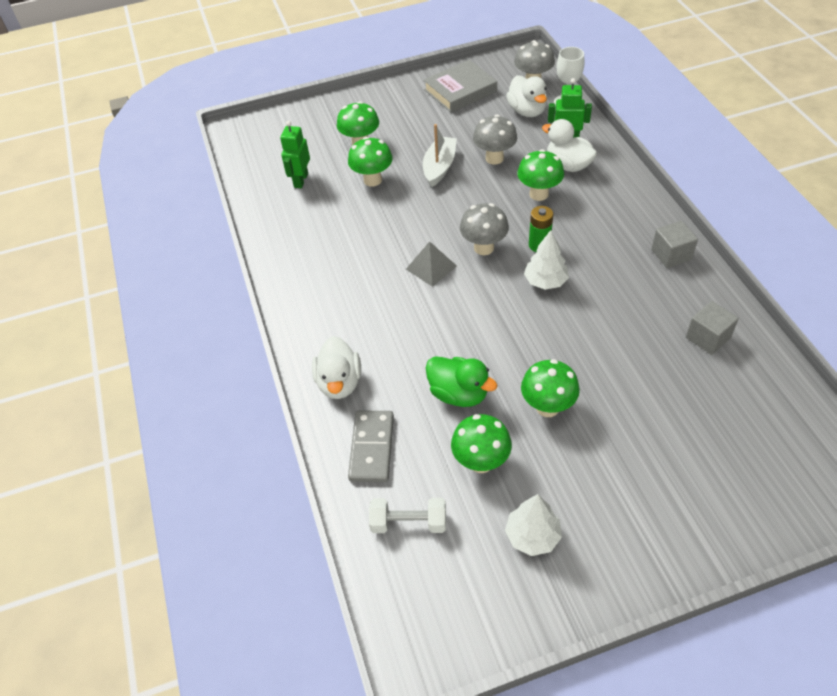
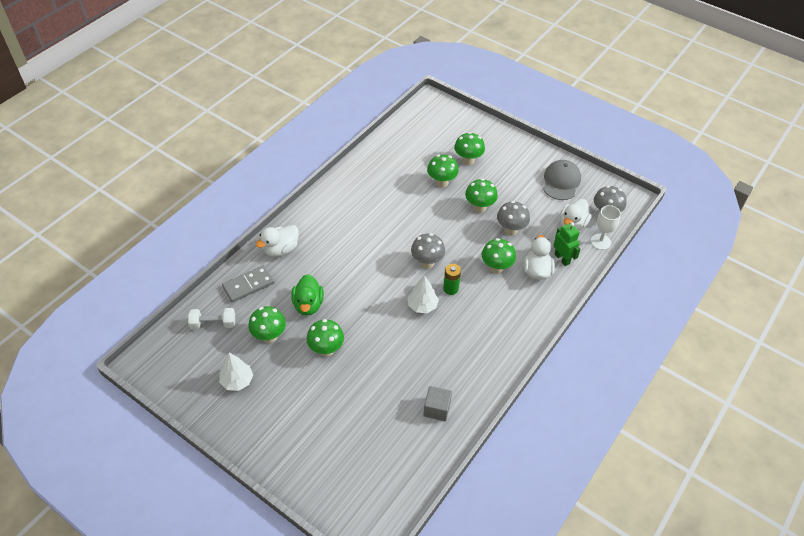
camera: 50 degrees right, 0 degrees up
green robot [280,121,310,188] -> none
white dumbbell [369,498,446,533] -> white dumbbell turned 60 degrees counterclockwise [188,308,235,329]
grey pyramid [406,241,457,287] -> none
white boat [423,124,457,187] -> green mushroom [465,178,498,213]
grey book [424,60,497,113] -> grey cap [543,160,581,200]
grey cube [651,221,698,268] -> none

